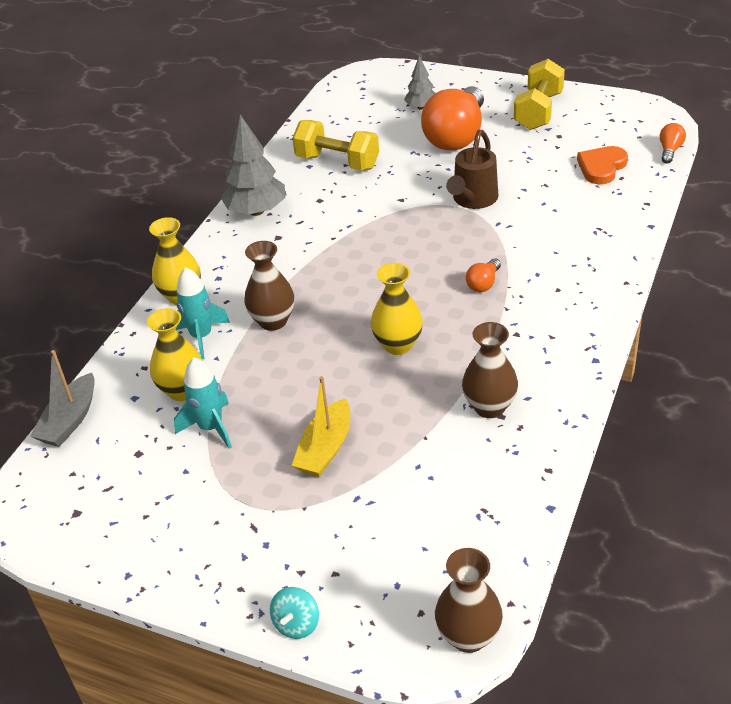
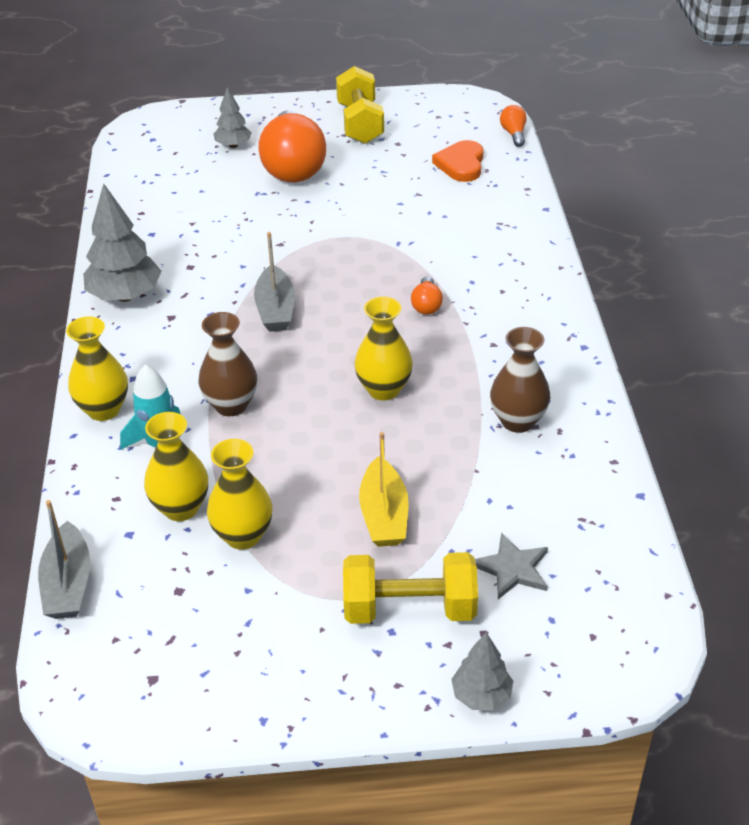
camera: 30 degrees left, 0 degrees up
turquoise rocket [174,357,232,449] -> yellow vase [207,439,273,550]
turquoise spinning top [270,587,319,639] -> grey tree [451,632,513,710]
yellow dumbbell [292,120,379,171] -> yellow dumbbell moved to [343,552,478,624]
brown vase [435,548,503,653] -> none
brown watering can [446,130,498,209] -> none
none -> grey boat [254,232,295,332]
none -> grey star [475,532,548,599]

